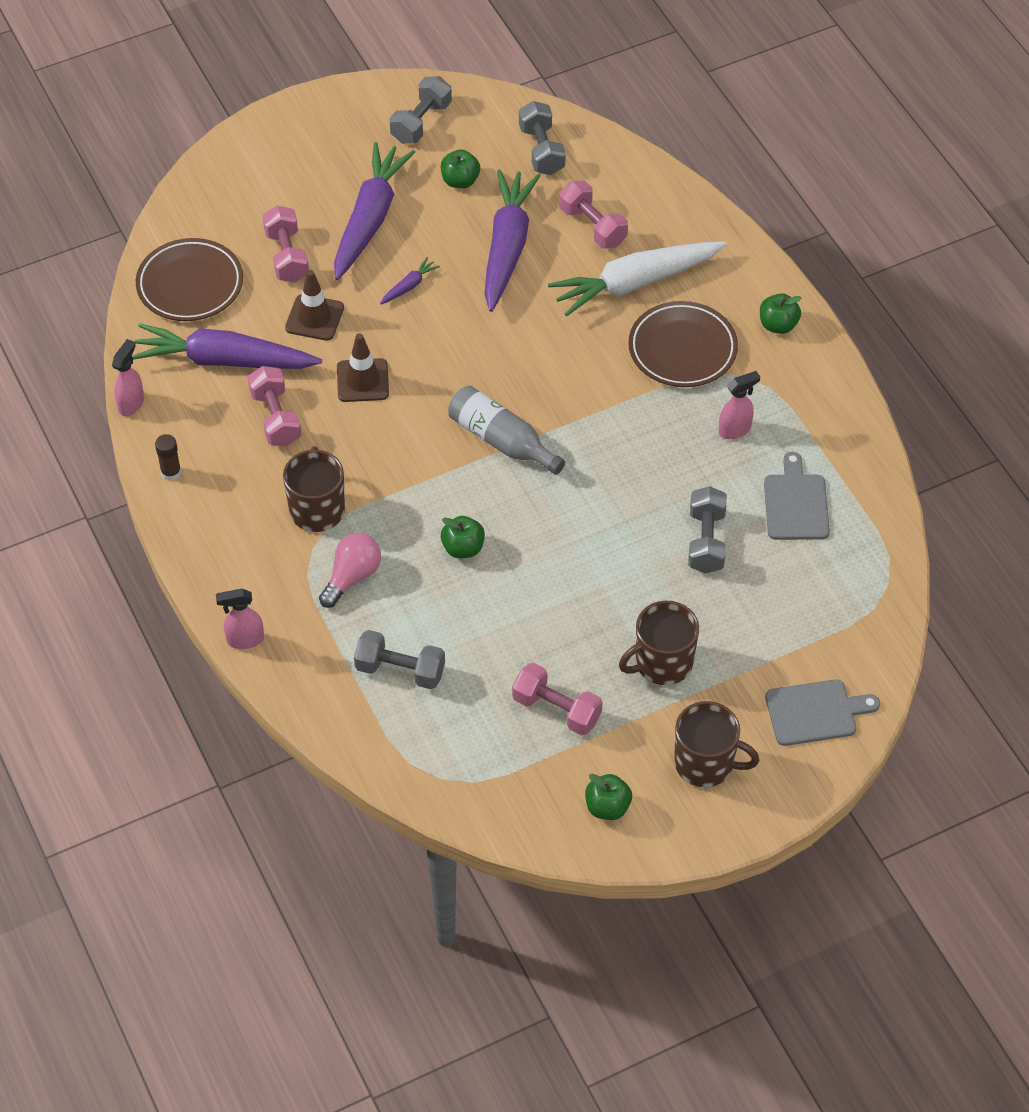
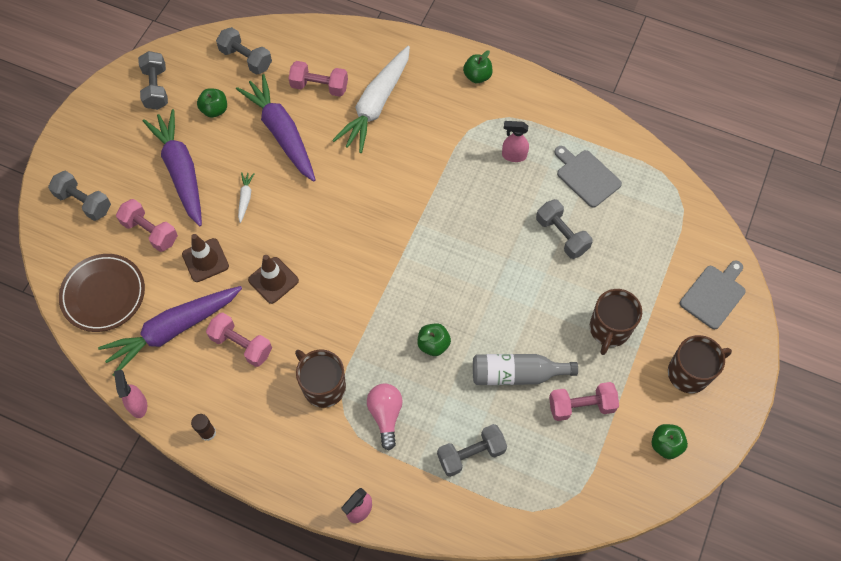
camera: 40 degrees left, 10 degrees up
purple carrot [380,257,440,304] -> white carrot [238,172,255,223]
grey bottle [448,385,565,475] -> grey bottle moved to [473,354,578,385]
brown plate [628,301,738,387] -> none
pink spray bottle [719,371,760,439] -> pink spray bottle turned 105 degrees counterclockwise [502,121,529,162]
none -> grey dumbbell [48,171,111,221]

